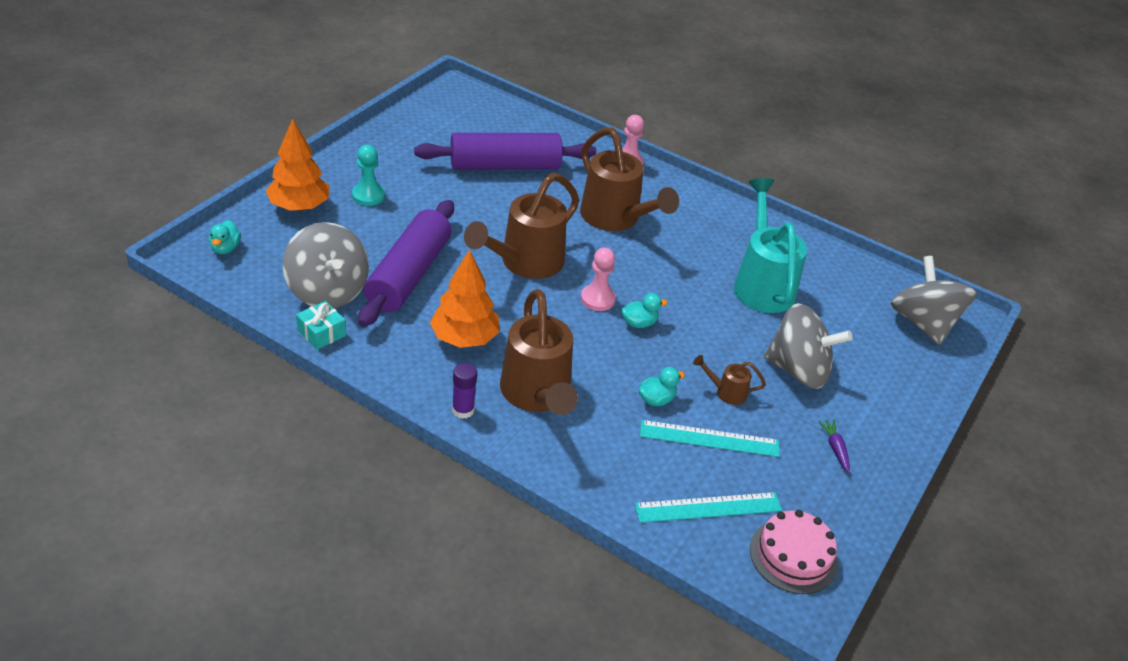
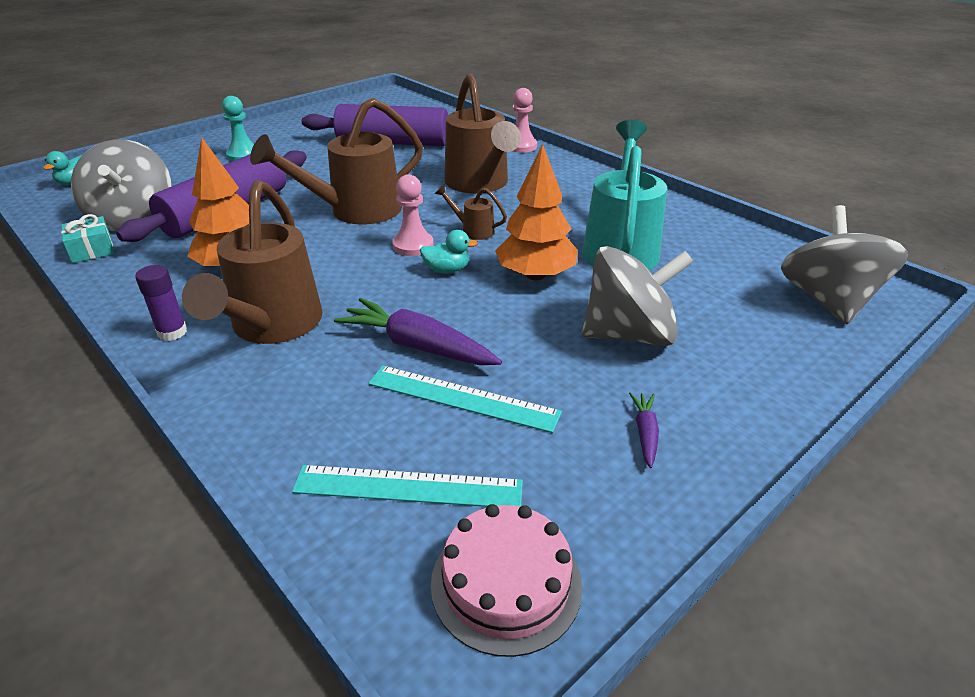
camera: 20 degrees right, 5 degrees down
orange tree [266,119,329,211] -> orange tree moved to [495,144,578,281]
turquoise duck [639,367,685,406] -> purple carrot [334,298,502,365]
brown watering can [693,355,766,405] -> brown watering can moved to [435,185,507,240]
grey spinning top [764,303,853,389] -> grey spinning top turned 45 degrees counterclockwise [582,246,694,346]

